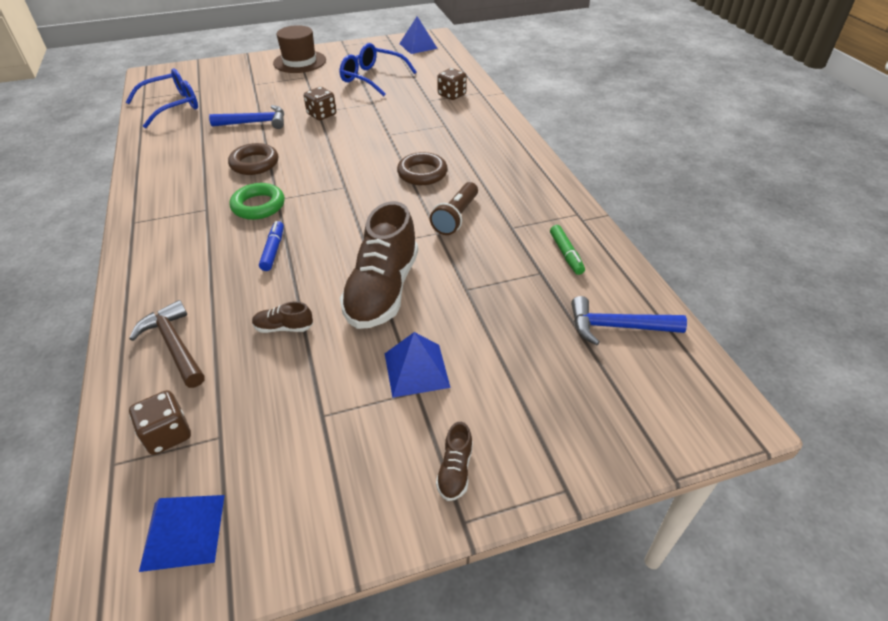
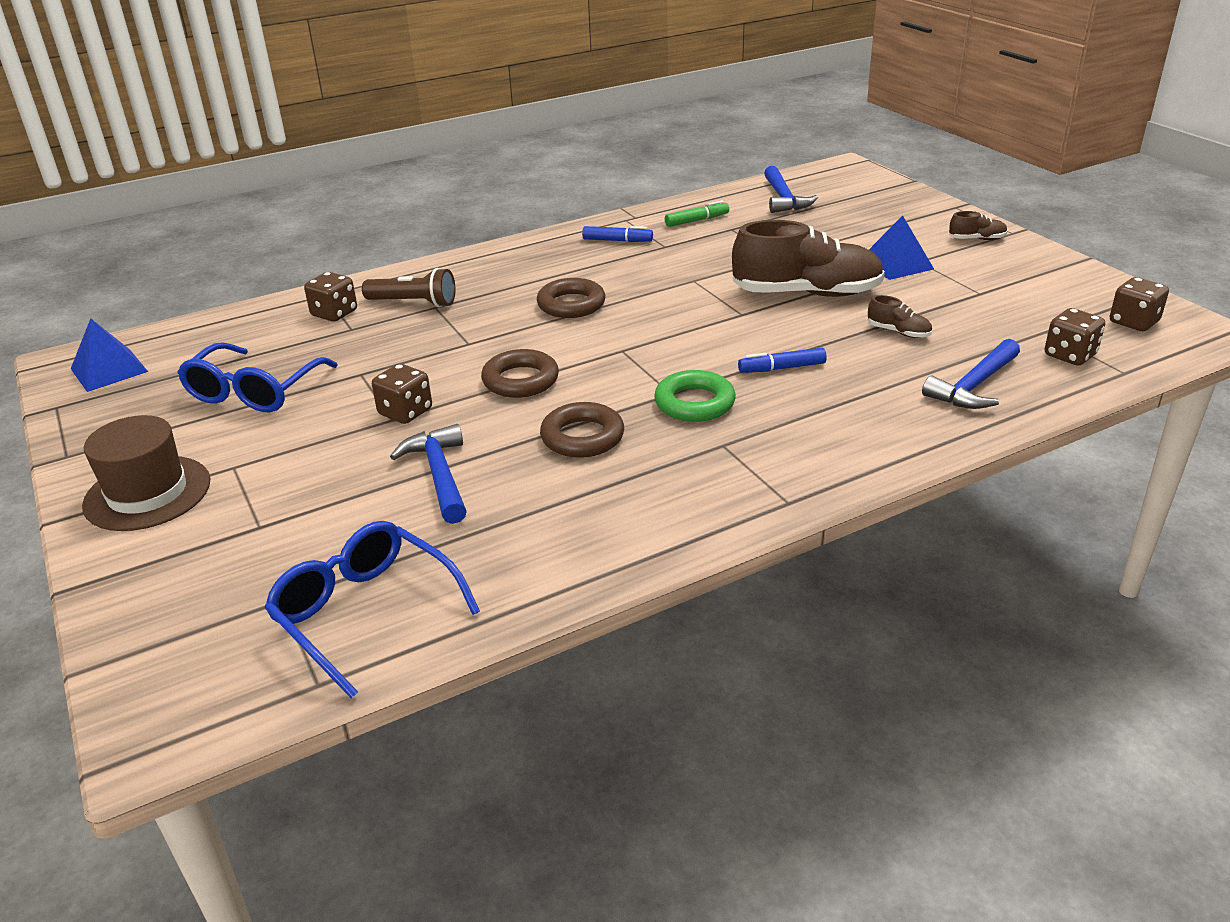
camera: 100 degrees left, 10 degrees down
brown hammer [129,300,205,388] -> blue hammer [922,339,1020,409]
blue pyramid [139,495,225,572] -> brown dice [1110,277,1169,331]
brown shoe [252,302,313,333] -> brown shoe turned 45 degrees counterclockwise [868,295,932,338]
brown flashlight [430,182,478,235] -> brown flashlight moved to [362,268,455,307]
none -> brown ring [481,349,559,398]
none -> blue marker [582,226,653,242]

